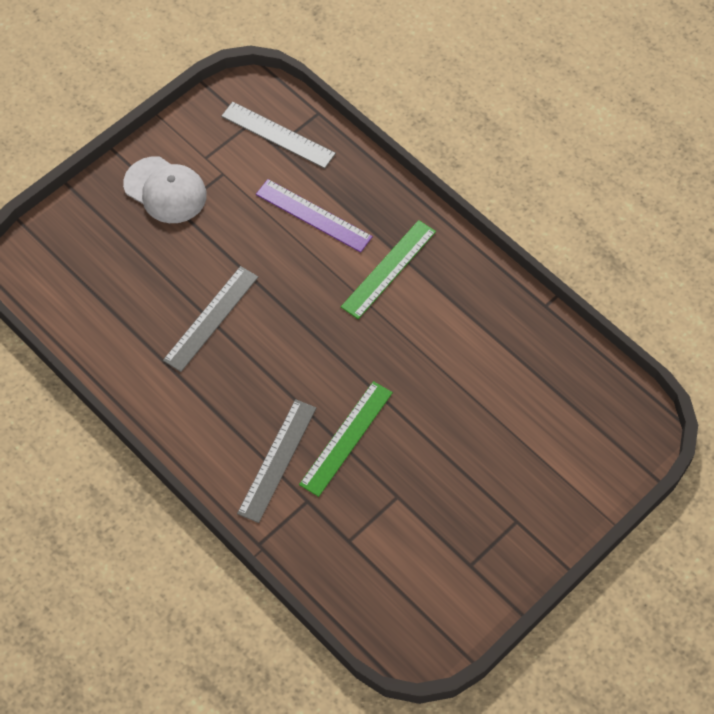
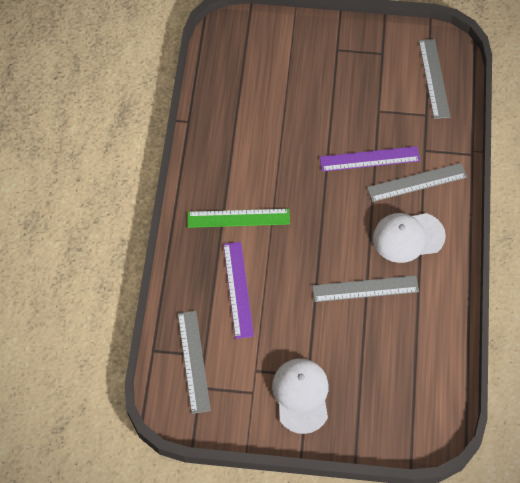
camera: 130 degrees left, 0 degrees up
green ruler [299,381,393,497] -> purple ruler [320,146,420,172]
none -> white cap [373,213,446,263]
none -> grey ruler [419,39,451,119]

